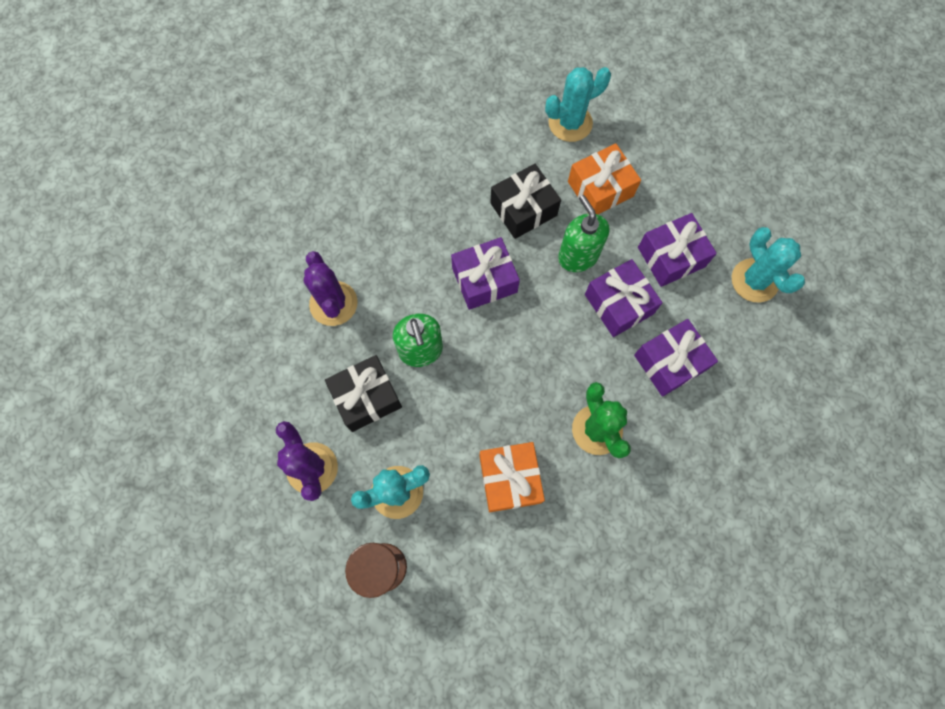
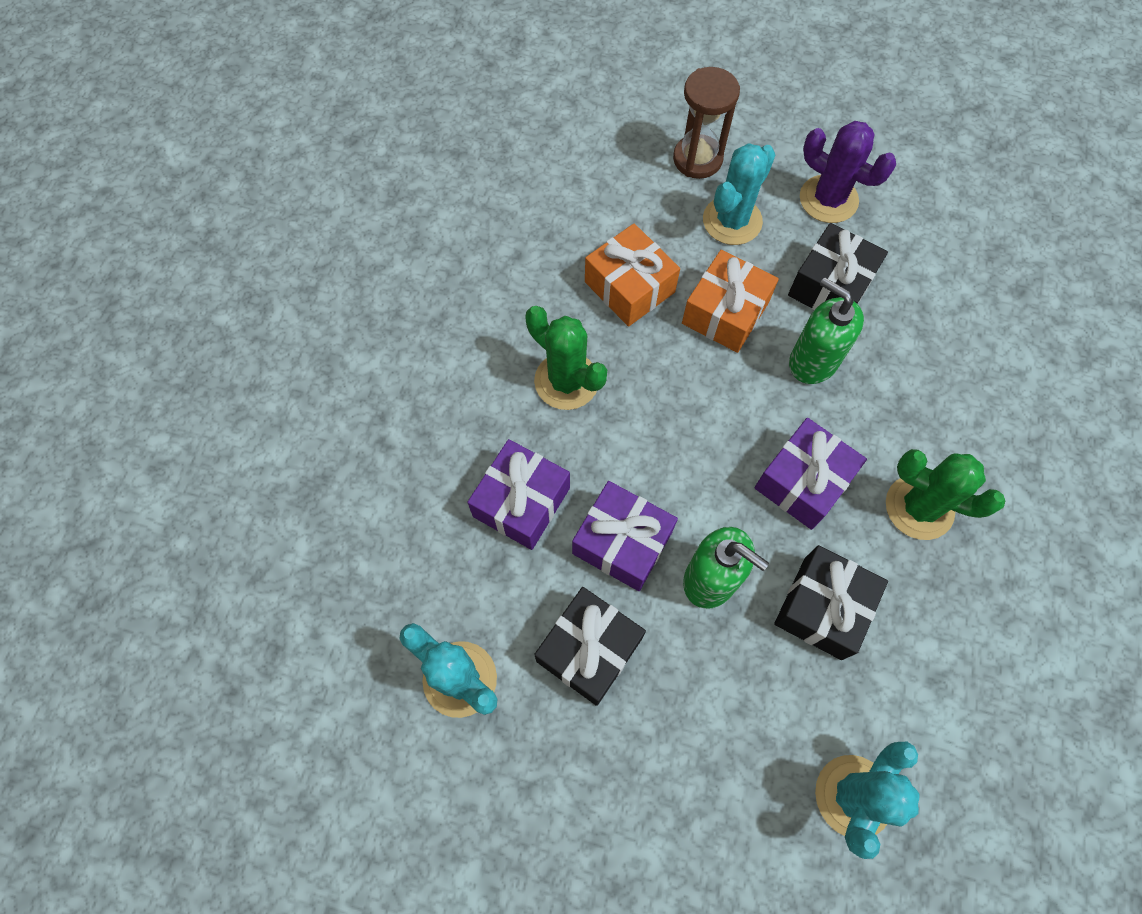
camera: 150 degrees right, 5 degrees down
purple cactus [304,251,358,326] -> none
orange gift [568,143,641,214] -> orange gift moved to [682,250,779,353]
purple gift [638,213,717,287] -> black gift [534,587,646,706]
none -> green cactus [886,449,1005,540]

